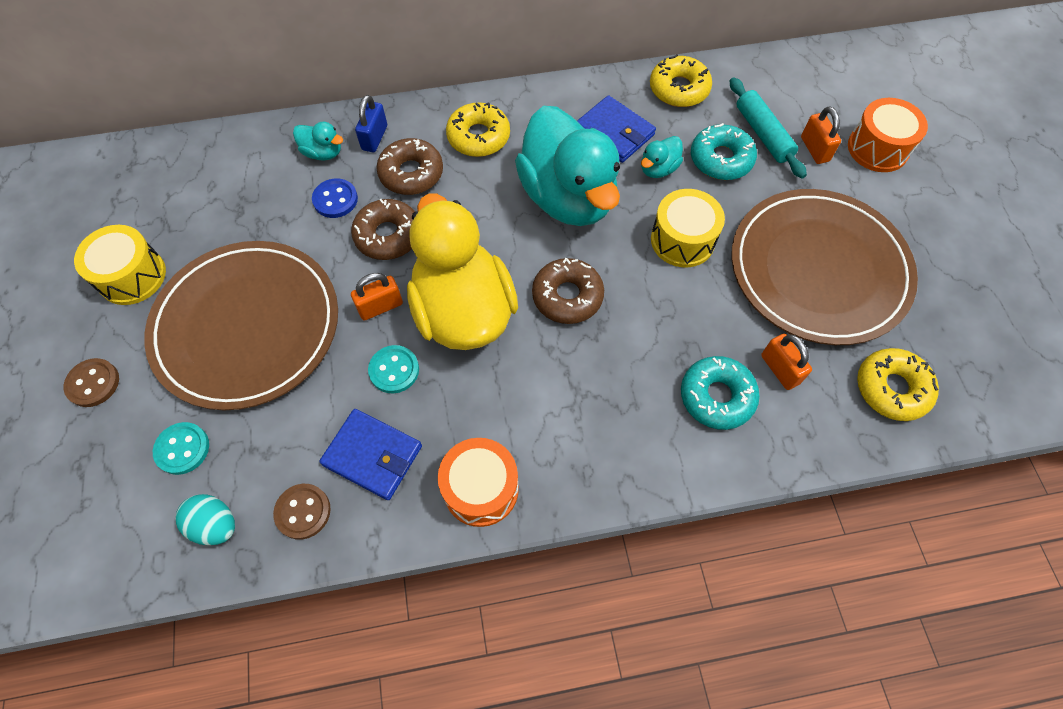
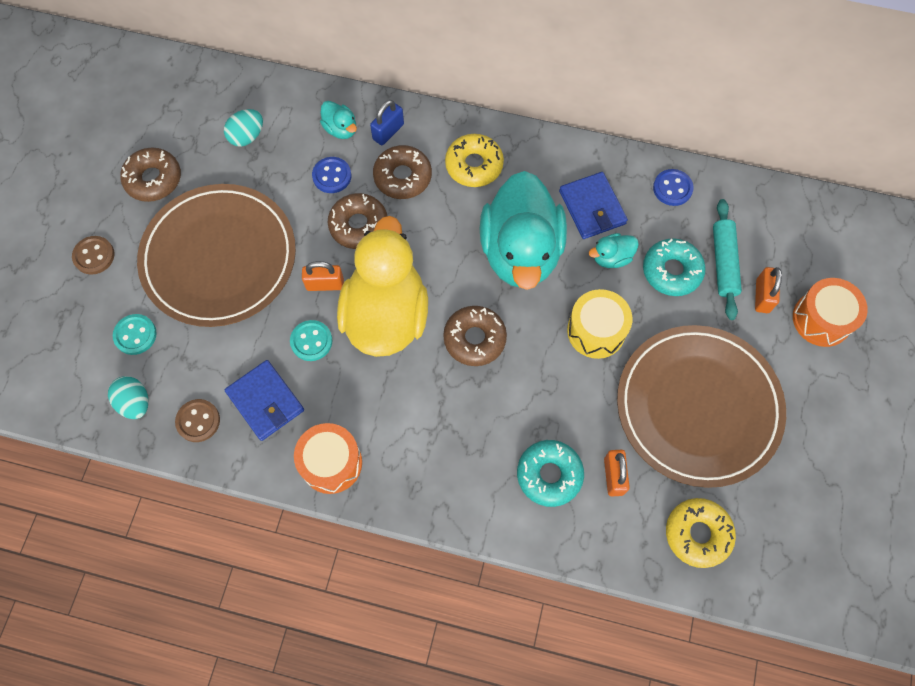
camera: 25 degrees right, 5 degrees up
yellow drum [74,225,166,305] -> brown donut [120,147,181,202]
yellow donut [650,54,712,107] -> blue button [653,169,694,206]
none -> turquoise egg [224,109,263,147]

